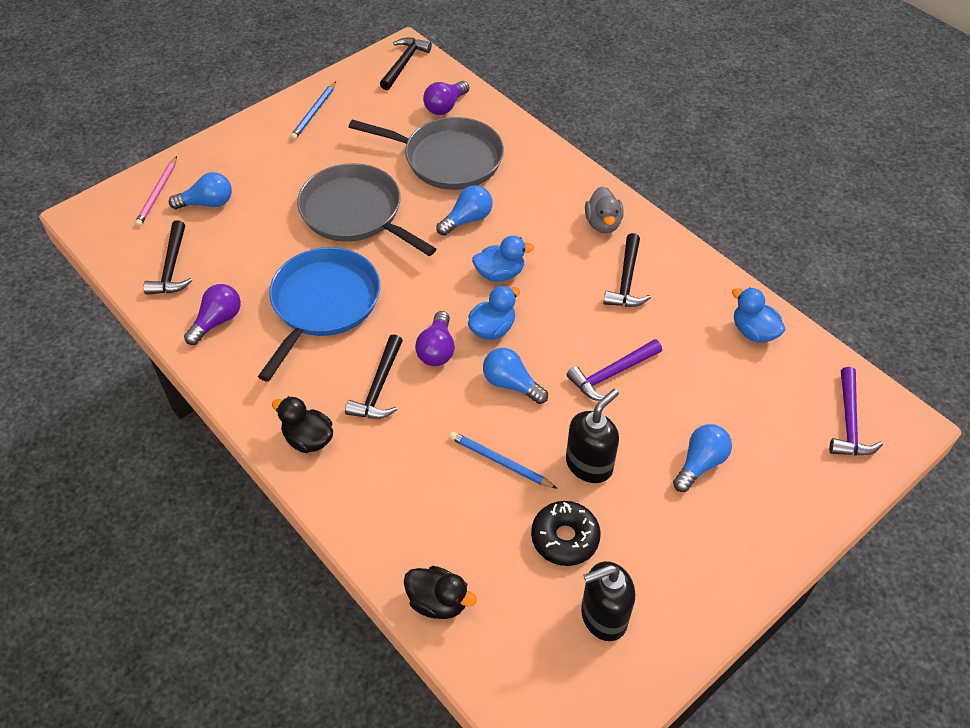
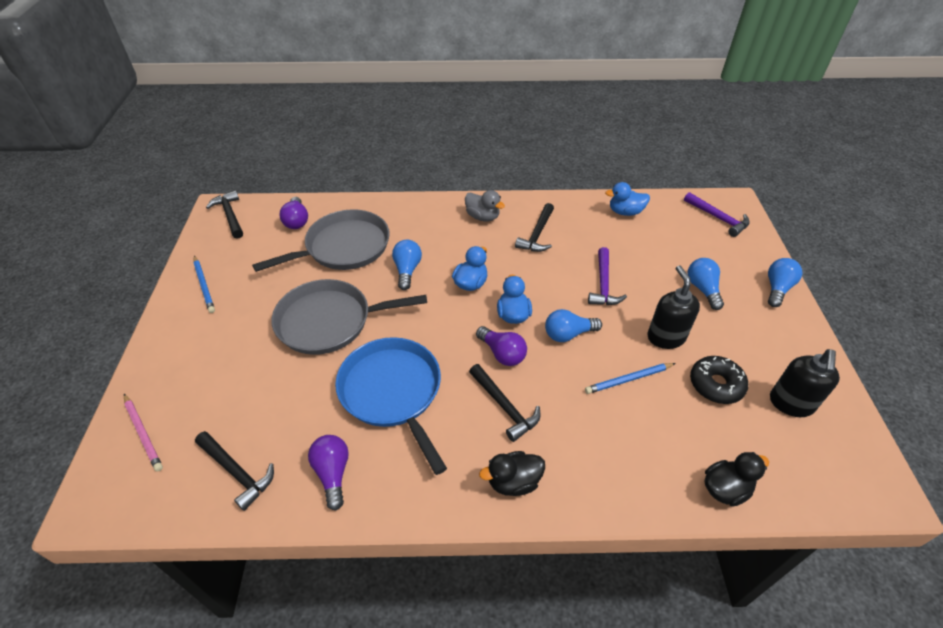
camera: 50 degrees left, 5 degrees down
blue light bulb [169,172,232,209] -> blue light bulb moved to [768,258,802,307]
black hammer [603,233,651,307] -> black hammer turned 60 degrees clockwise [515,203,554,252]

